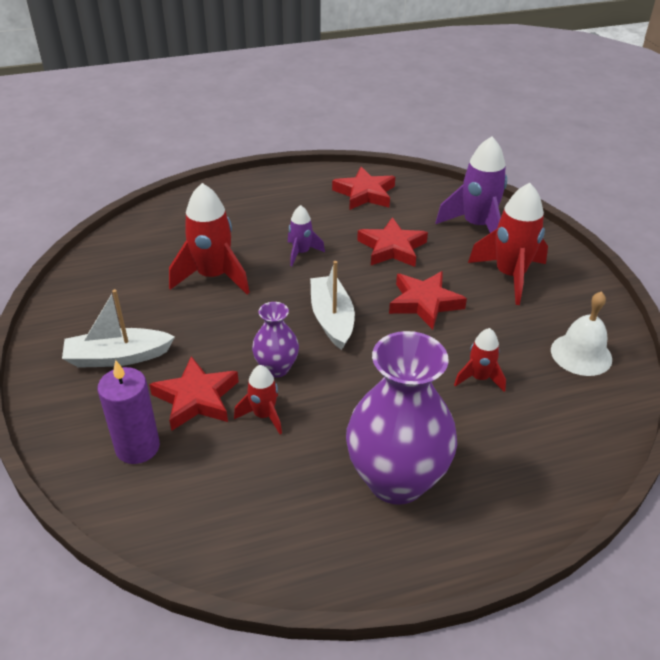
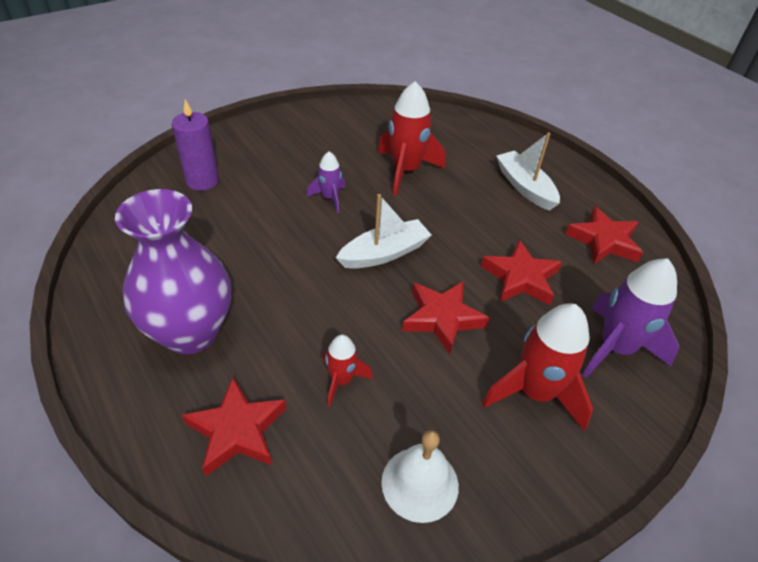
camera: 70 degrees right, 5 degrees up
white boat [62,289,175,368] -> white boat moved to [496,132,560,211]
red star [149,356,239,431] -> red star moved to [182,377,286,477]
red rocket [234,365,282,434] -> none
purple vase [252,302,299,377] -> none
purple rocket [288,205,325,266] -> purple rocket moved to [307,151,345,213]

